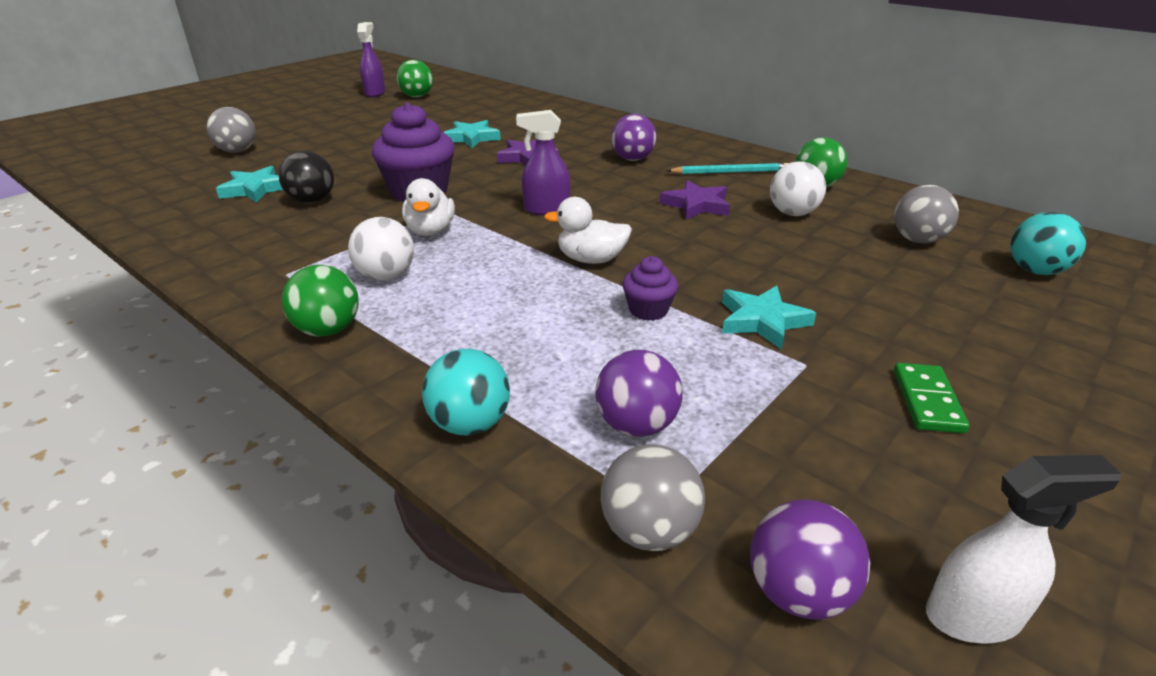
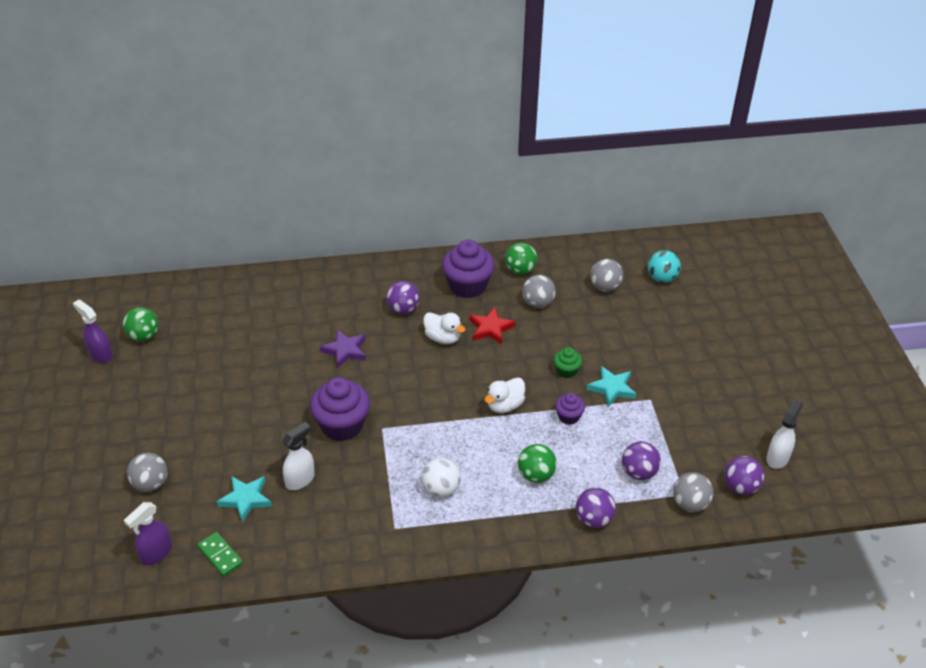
camera: 50 degrees left, 10 degrees up
black ball [279,150,334,204] -> white spray bottle [282,422,315,490]
green ball [282,265,359,337] -> green ball moved to [518,444,557,483]
white duck [402,178,455,236] -> white duck moved to [423,312,466,344]
turquoise ball [422,349,510,435] -> purple ball [576,488,616,528]
turquoise star [443,120,501,148] -> none
purple spray bottle [516,110,570,215] -> purple spray bottle moved to [124,502,172,565]
purple star [660,180,730,220] -> red star [469,308,515,344]
turquoise pencil [667,163,789,174] -> purple cupcake [442,240,495,298]
white ball [770,161,826,216] -> grey ball [522,275,556,308]
green domino [894,363,970,433] -> green domino moved to [197,532,243,576]
none -> green cupcake [553,347,582,378]

